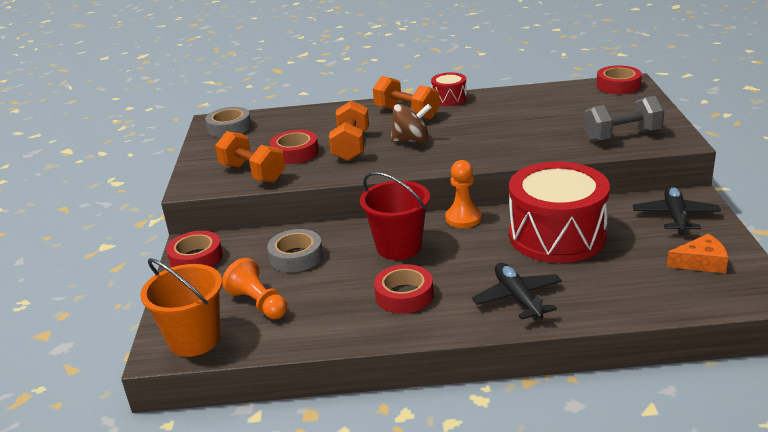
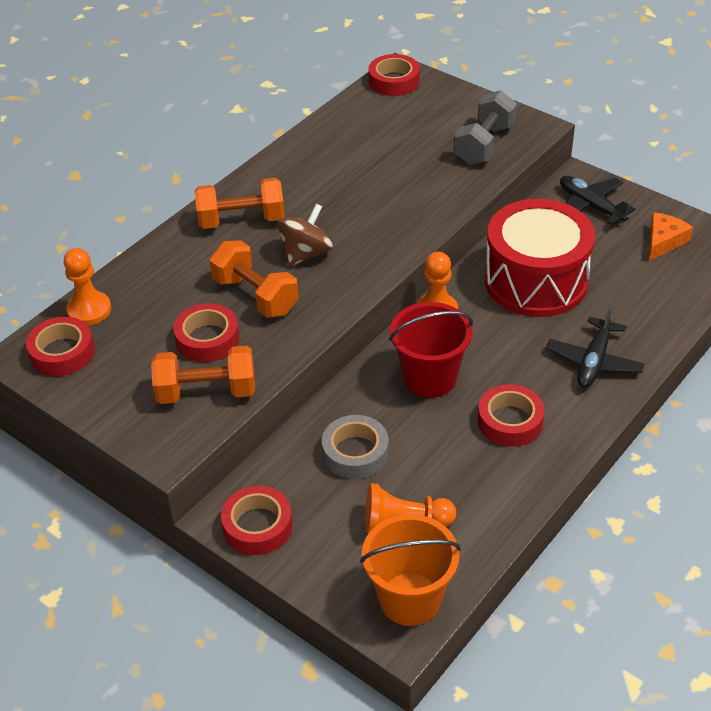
camera: 50 degrees left, 15 degrees up
grey tape [205,107,252,137] -> red tape [26,317,95,376]
red drum [431,72,467,106] -> none
black plane [472,263,562,320] -> black plane turned 90 degrees counterclockwise [546,304,645,388]
none -> orange pawn [63,248,111,325]

